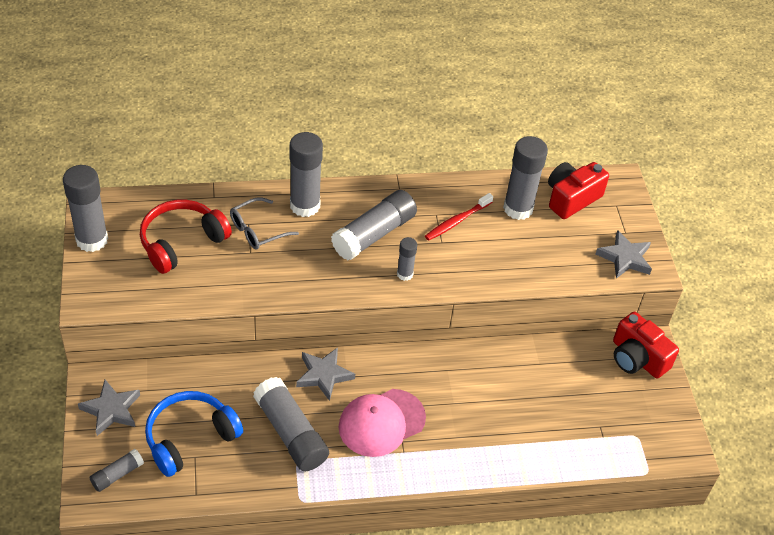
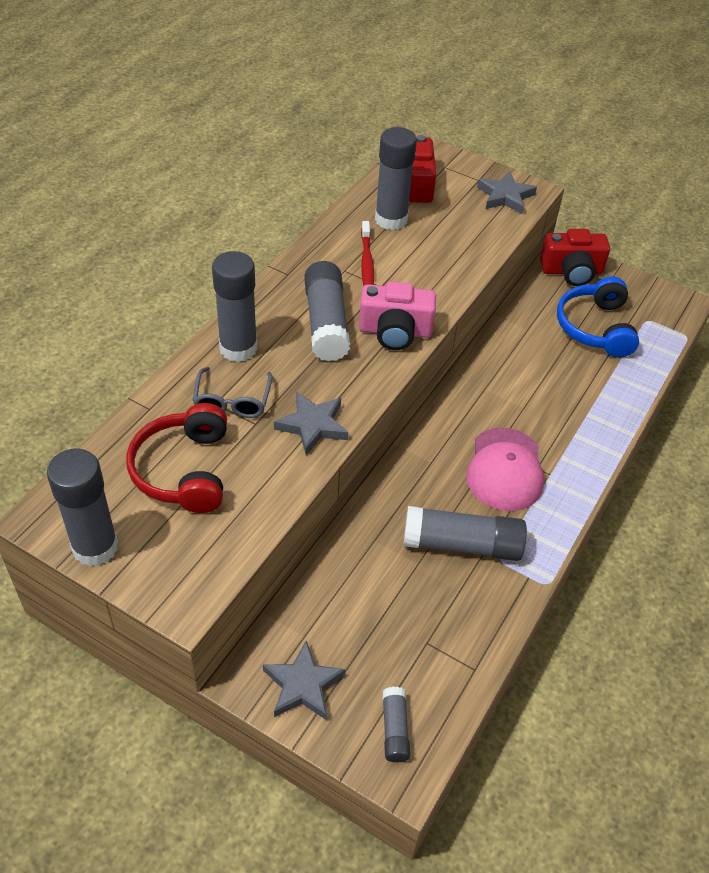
camera: 50 degrees left, 0 degrees up
blue headphones [145,391,243,477] -> blue headphones moved to [557,276,639,357]
grey star [296,347,355,401] -> grey star moved to [274,392,348,455]
grey glue stick [397,237,417,281] -> pink camera [359,282,436,350]

